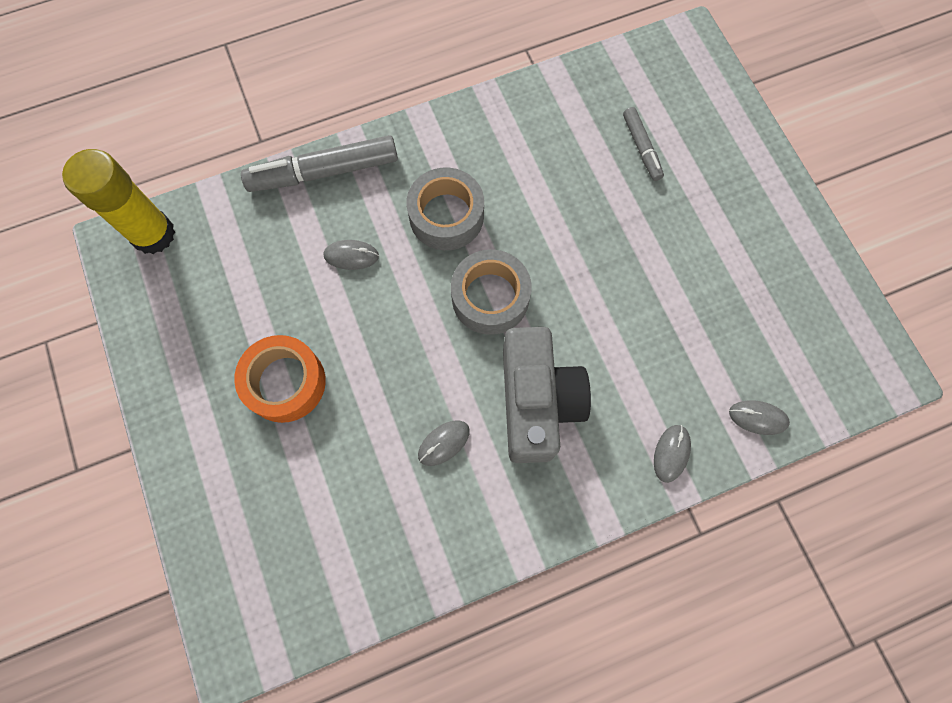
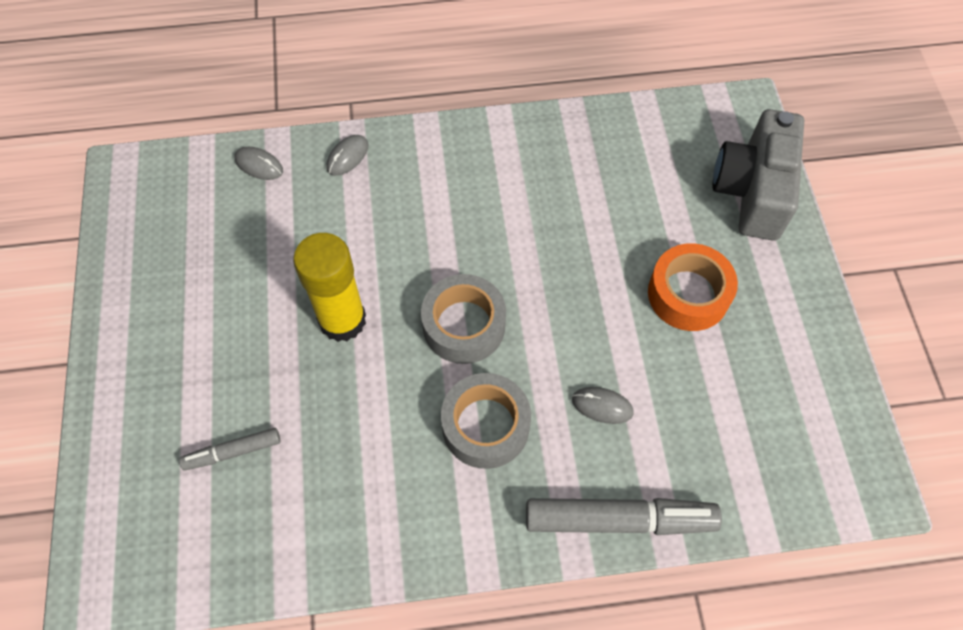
camera: 165 degrees left, 10 degrees down
yellow glue stick [62,149,175,254] -> yellow glue stick moved to [293,233,366,342]
grey mouse [418,420,470,466] -> none
grey camera [503,327,591,463] -> grey camera moved to [712,109,804,241]
grey marker [623,107,664,181] -> grey marker turned 105 degrees counterclockwise [179,428,280,471]

